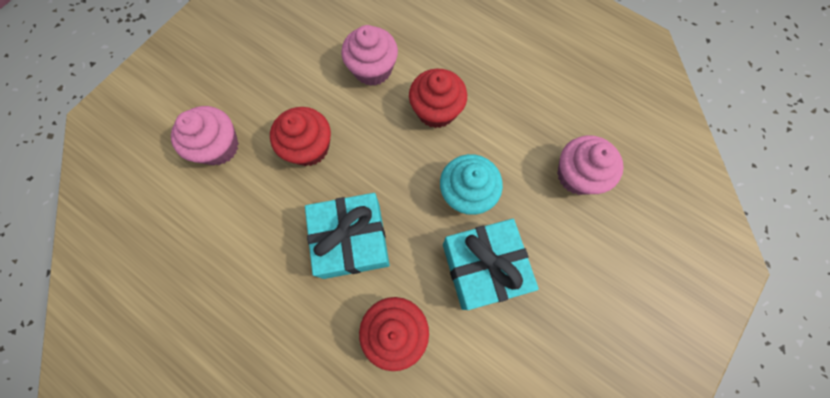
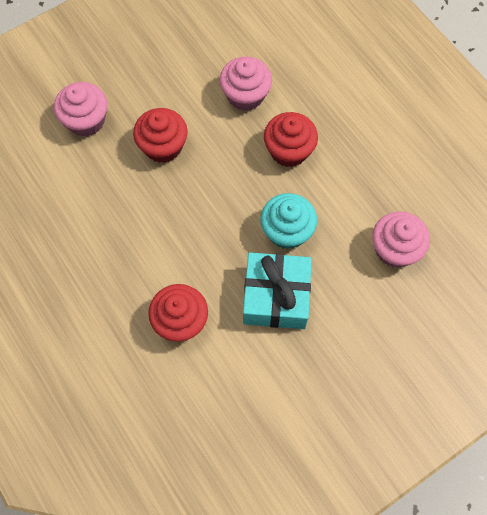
camera: 20 degrees right, 5 degrees down
turquoise gift [305,193,390,279] -> none

